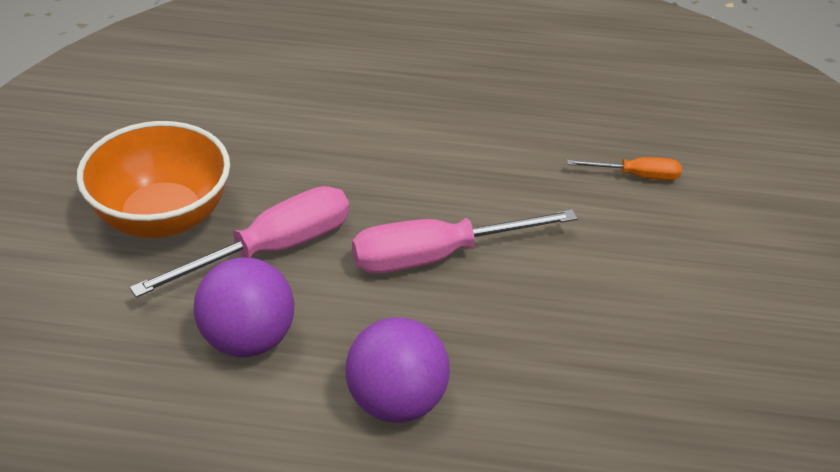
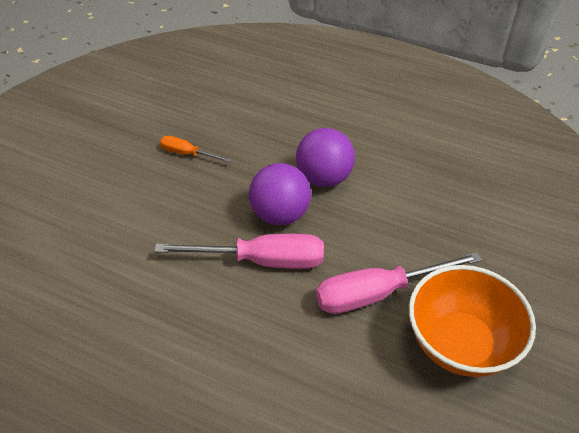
camera: 160 degrees left, 5 degrees up
purple ball [194,257,294,357] -> purple ball moved to [249,163,311,225]
orange screwdriver [567,157,682,180] -> orange screwdriver moved to [160,136,231,162]

